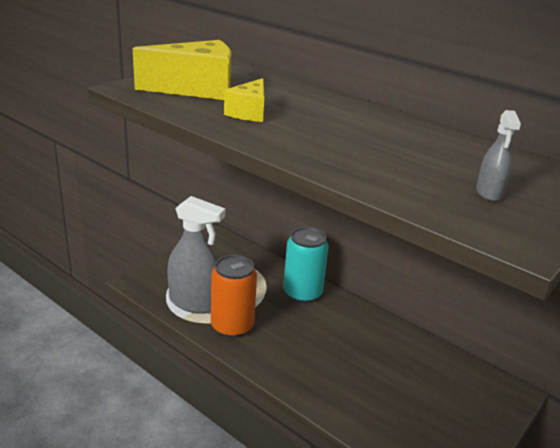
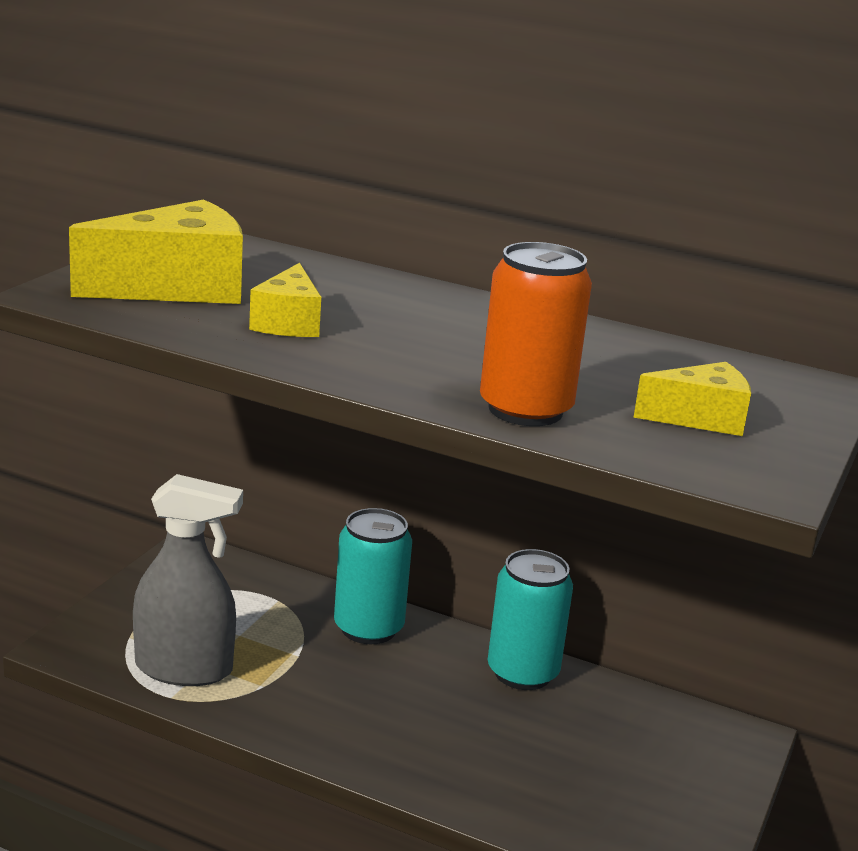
camera: 15 degrees left, 5 degrees down
orange can [211,255,257,338] -> orange can moved to [480,242,592,426]
grey spray bottle [476,110,521,202] -> yellow cheese [633,362,751,436]
none -> turquoise can [488,549,573,690]

